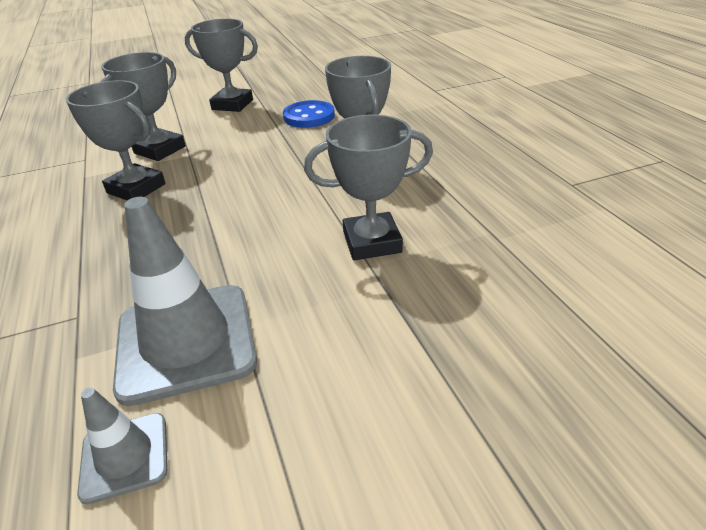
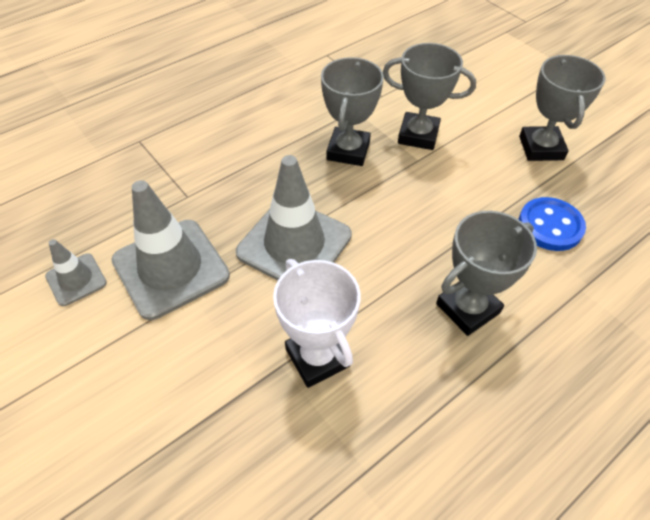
camera: 70 degrees right, 15 degrees up
grey trophy [304,115,433,260] -> white trophy [273,259,361,388]
none -> grey traffic cone [236,155,352,281]

